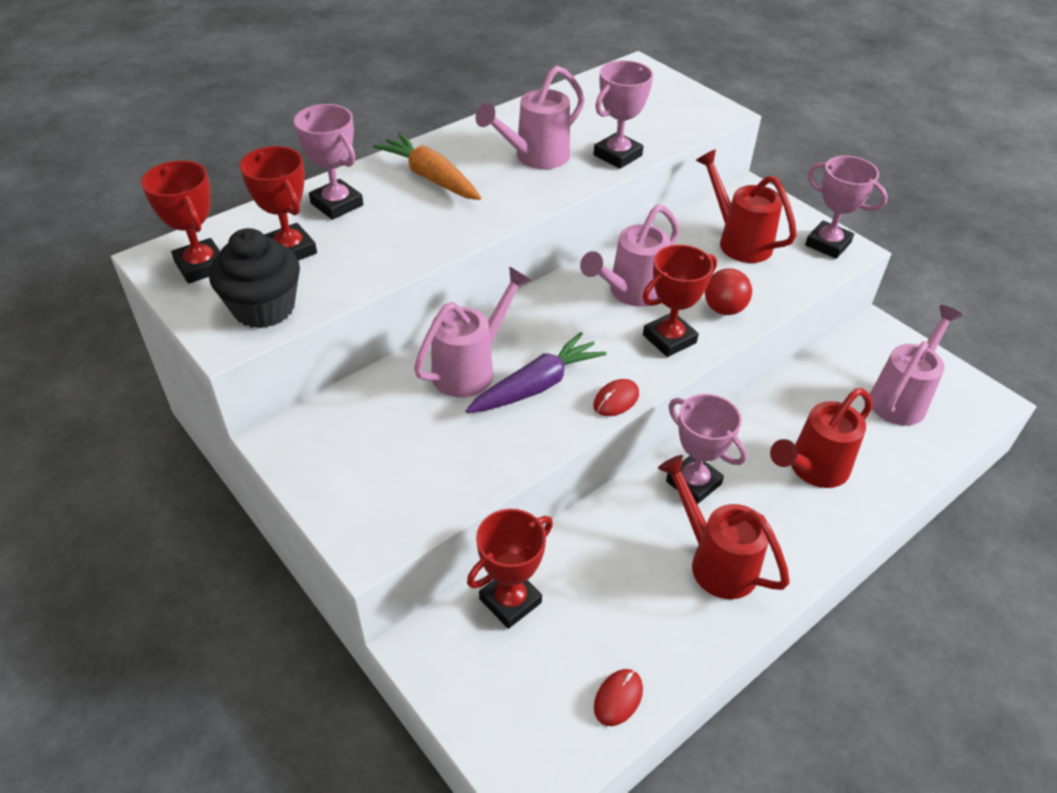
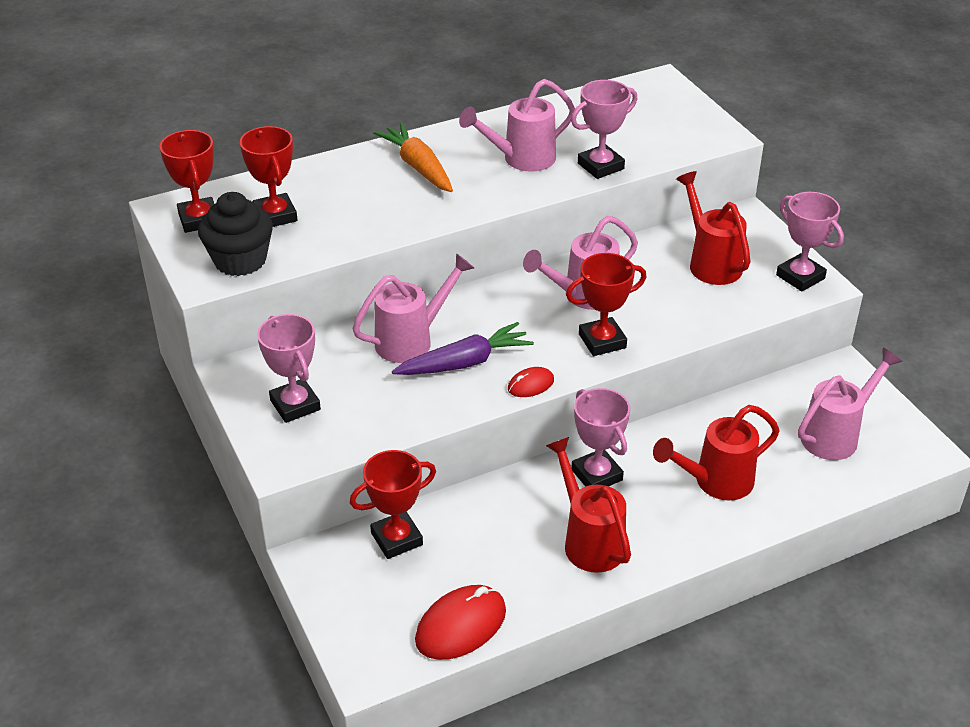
camera: 15 degrees right, 5 degrees down
pink trophy [294,104,363,220] -> pink trophy moved to [257,314,321,423]
red mouse [594,669,643,726] -> red mouse [415,585,506,660], size x1.86
red ball [705,268,752,315] -> none

